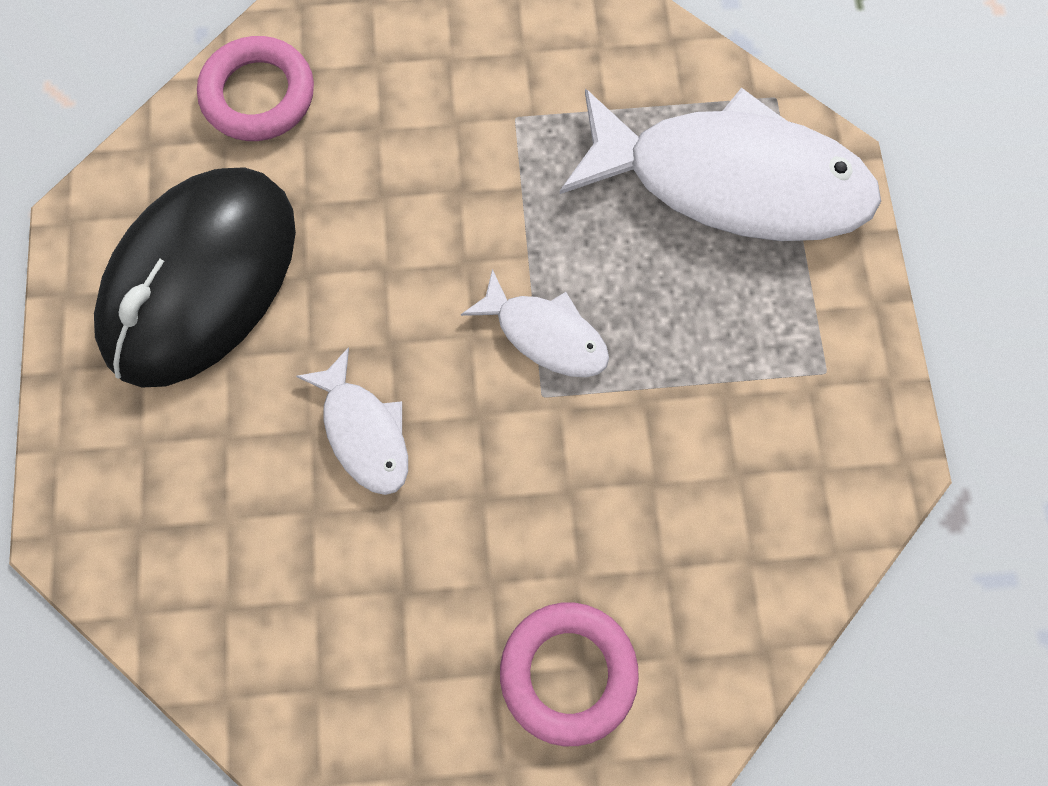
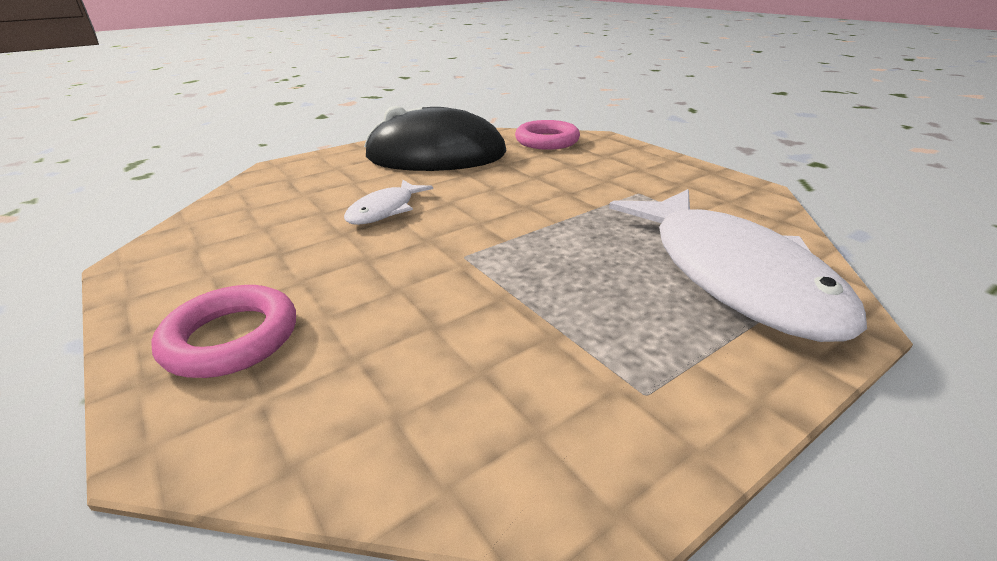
camera: 60 degrees right, 40 degrees down
white fish [461,269,609,377] -> none

